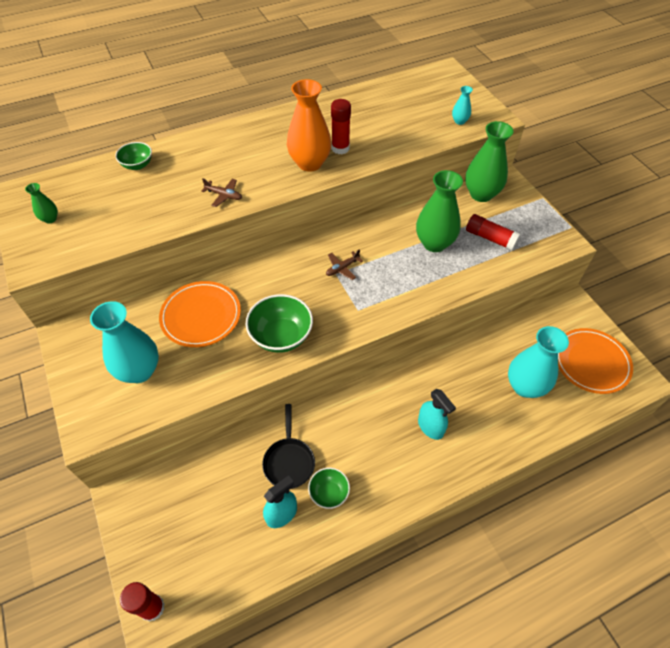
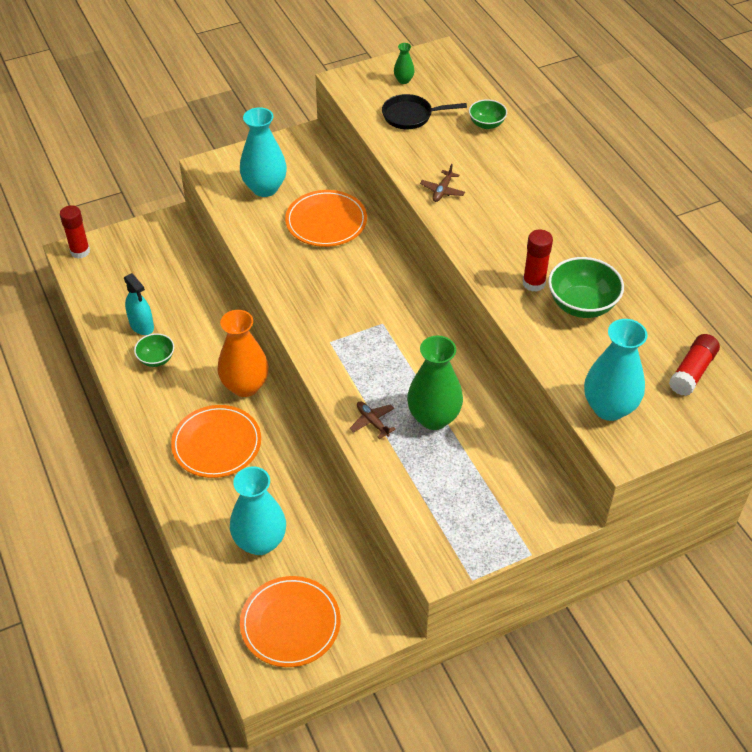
camera: 90 degrees right, 5 degrees down
green bowl [246,294,313,353] -> green bowl moved to [548,257,624,318]
black pan [262,404,315,489] -> black pan moved to [382,94,467,129]
orange vase [287,79,331,172] -> orange vase moved to [217,310,269,397]
brown plane [326,249,363,280] -> brown plane moved to [350,401,396,439]
turquoise spray bottle [418,389,456,440] -> orange plate [171,405,261,478]
turquoise vase [452,86,473,125] -> turquoise vase [584,319,648,421], size x2.19
green vase [465,121,513,202] -> none
red glue stick [466,214,521,251] -> red glue stick moved to [669,334,720,396]

